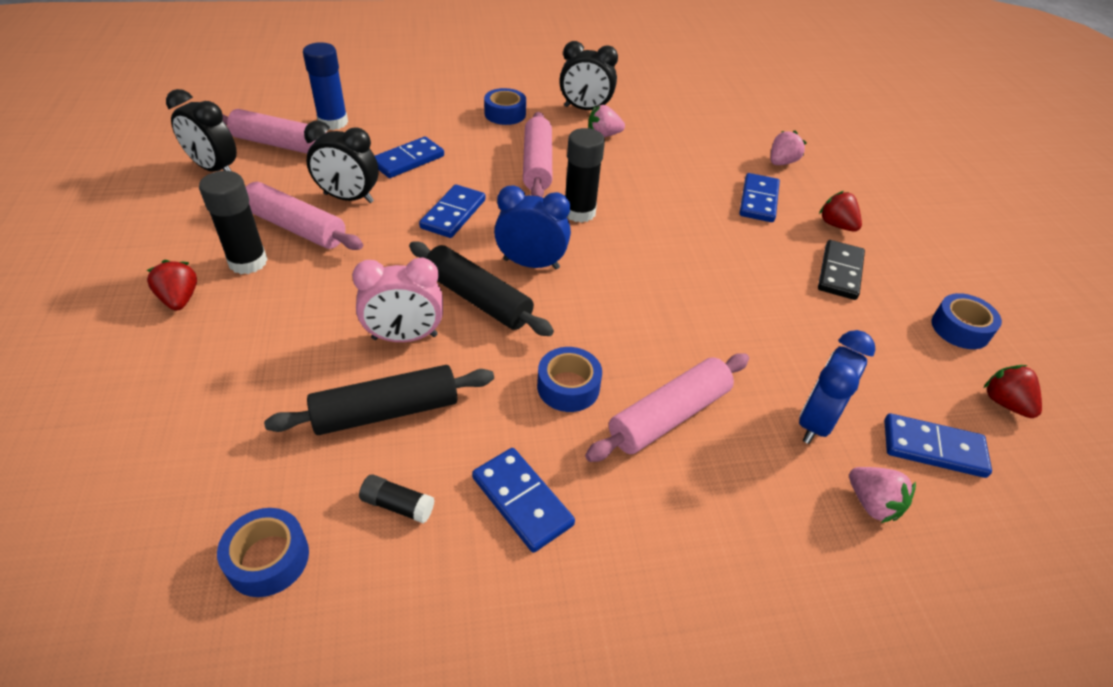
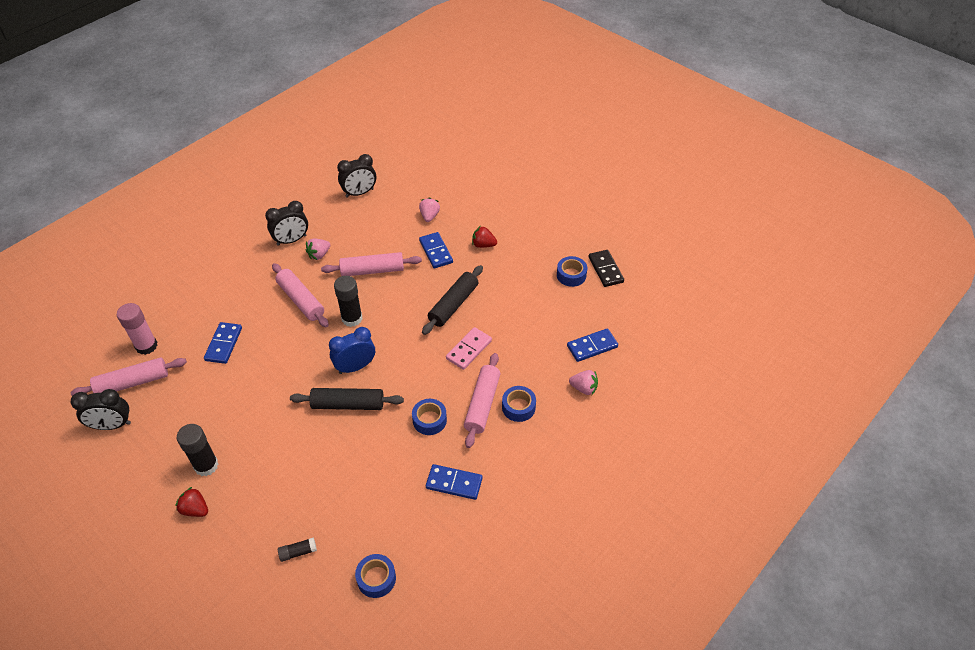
camera: 35 degrees left, 5 degrees up
pink rolling pin [246,182,363,250] -> pink rolling pin moved to [321,252,422,276]
black rolling pin [264,365,494,435] -> black rolling pin moved to [422,265,483,335]
blue glue stick [303,42,348,130] -> pink glue stick [117,303,157,355]
black clock [304,121,379,203] -> black clock moved to [337,154,376,198]
pink clock [352,258,443,342] -> none
black glue stick [359,474,435,523] -> black glue stick moved to [278,537,317,562]
blue domino [419,184,486,238] -> none
blue tape [484,88,526,125] -> blue tape moved to [502,386,536,422]
blue clock [799,330,876,444] -> none
black domino [818,240,865,300] -> black domino moved to [588,250,624,287]
red strawberry [984,365,1042,418] -> none
none -> pink domino [446,327,492,370]

